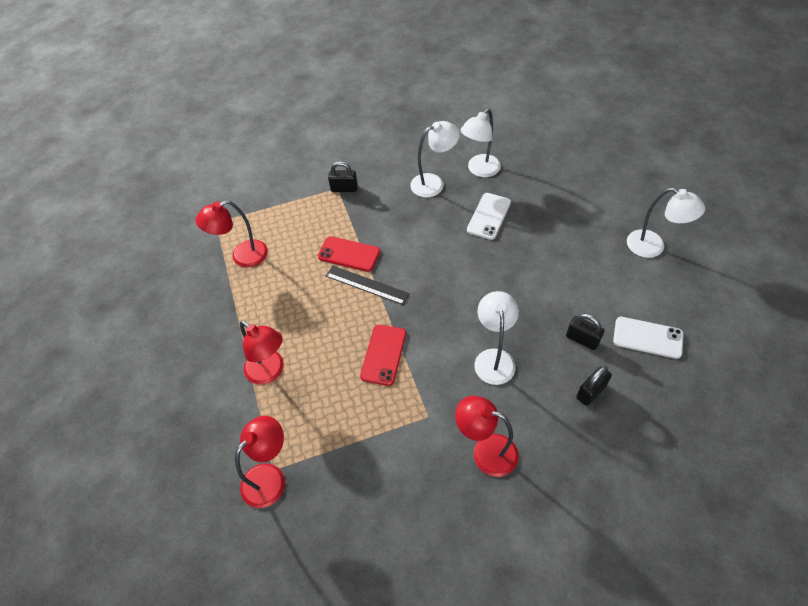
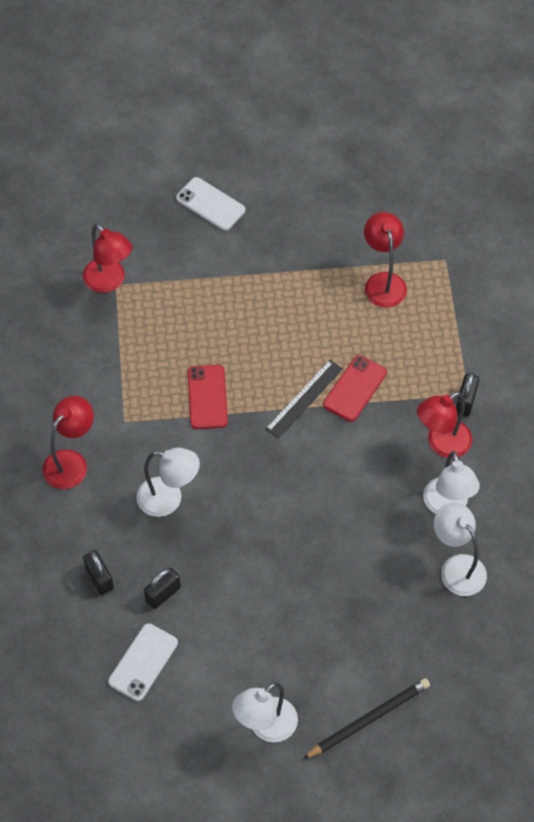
camera: 100 degrees right, 5 degrees up
red lamp [240,321,284,385] -> red lamp moved to [417,392,472,458]
red phone [360,325,406,386] -> red phone turned 60 degrees clockwise [188,365,228,429]
white phone [467,193,511,240] -> white phone moved to [176,177,245,231]
none -> black pencil [303,678,430,759]

